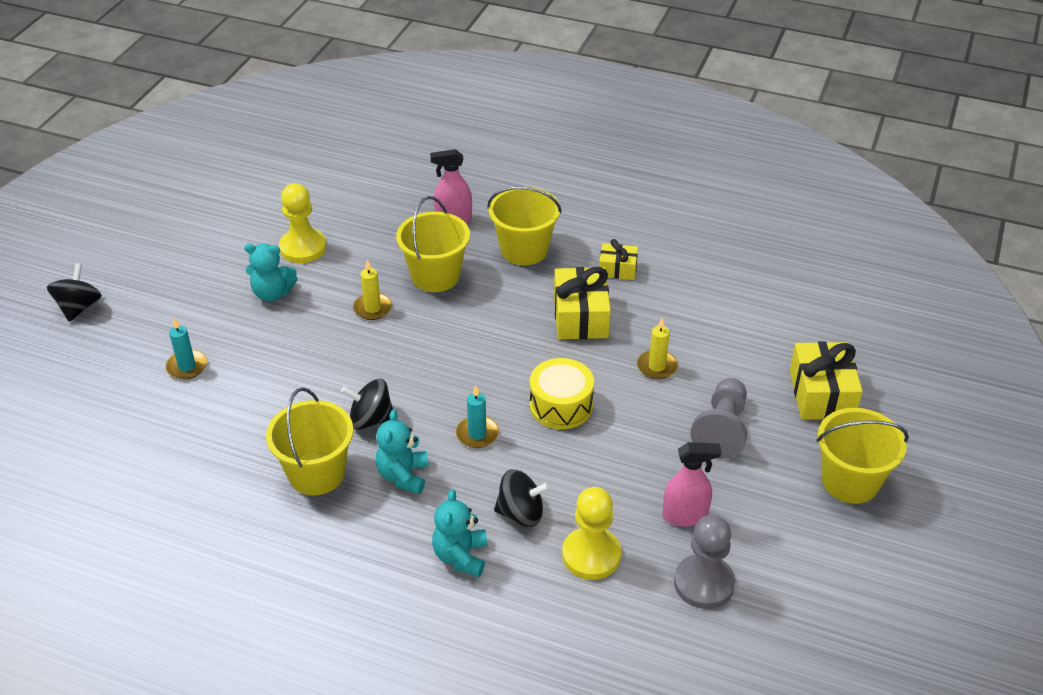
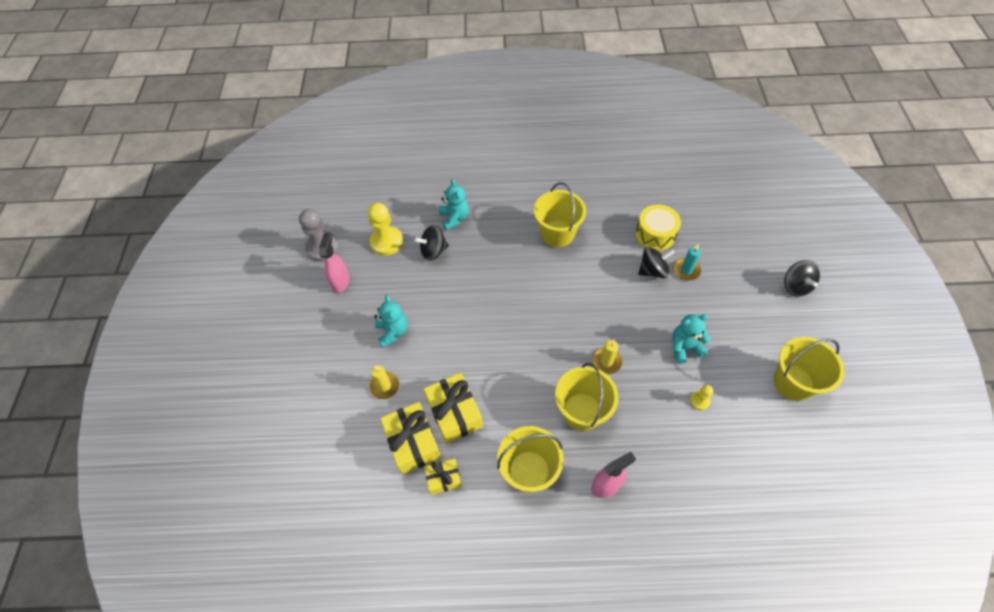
camera: 160 degrees right, 15 degrees up
yellow pawn [279,183,327,263] -> yellow pawn [690,385,713,410], size x0.50
black spinning top [341,379,393,430] -> black spinning top moved to [638,247,675,278]
turquoise teddy bear [376,409,429,494] -> turquoise teddy bear moved to [374,295,408,348]
turquoise candle [456,385,499,448] -> none
yellow drum [530,358,594,429] -> yellow drum moved to [635,205,681,251]
pink spray bottle [662,442,721,527] -> pink spray bottle turned 120 degrees clockwise [319,233,350,293]
grey pawn [690,378,747,459] -> none
yellow gift [790,341,863,420] -> yellow gift moved to [380,402,441,475]
yellow bucket [816,408,909,504] -> yellow bucket moved to [773,337,844,401]

